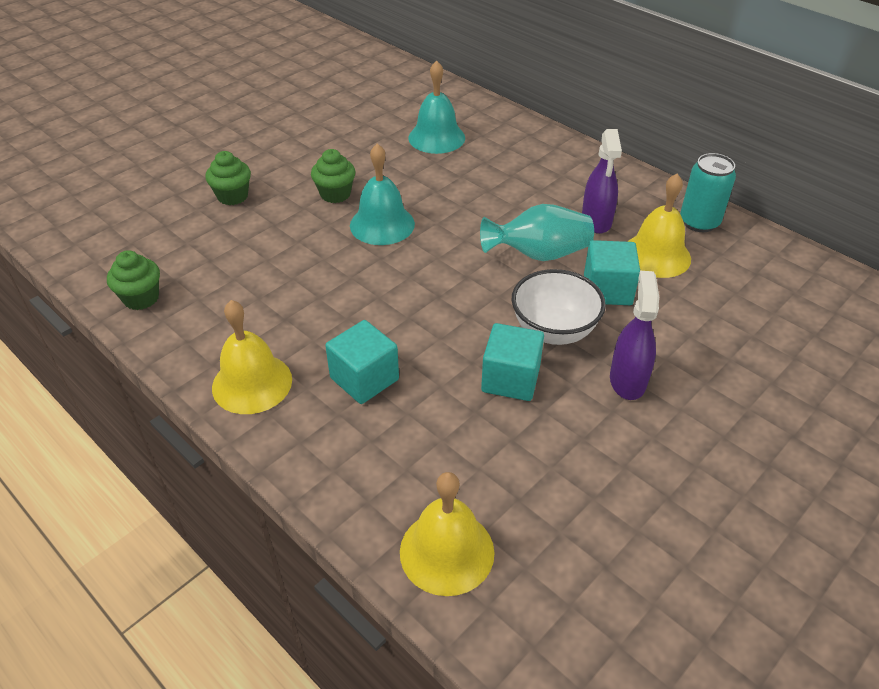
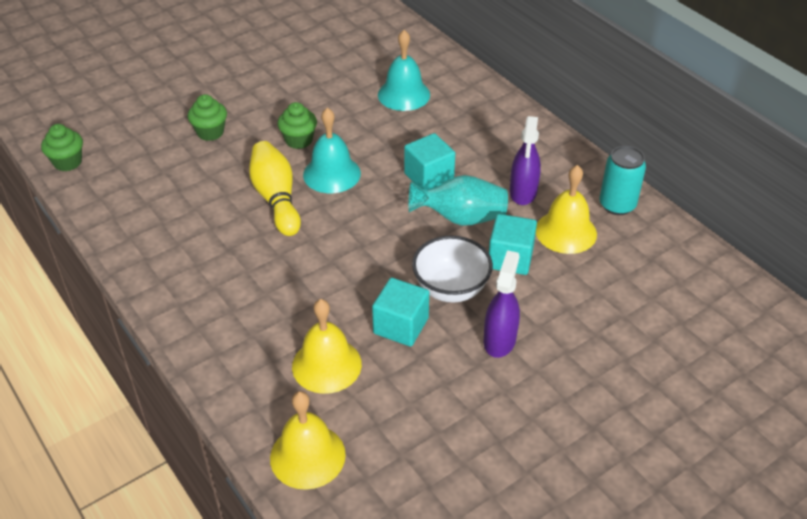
camera: 10 degrees right, 0 degrees up
green cupcake [107,250,160,310] -> green cupcake moved to [41,124,83,171]
yellow bell [212,300,292,414] -> yellow bell moved to [292,299,362,394]
turquoise cube [325,320,399,404] -> turquoise cube moved to [404,133,455,190]
none -> yellow bowling pin [249,141,301,236]

